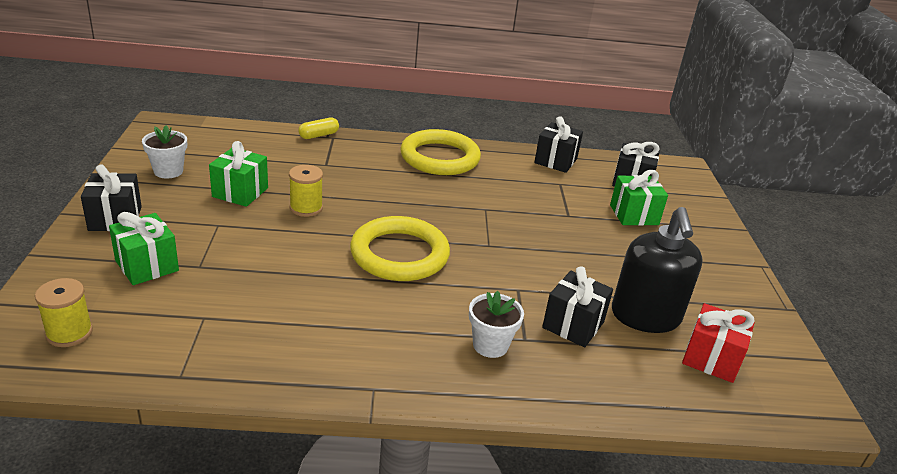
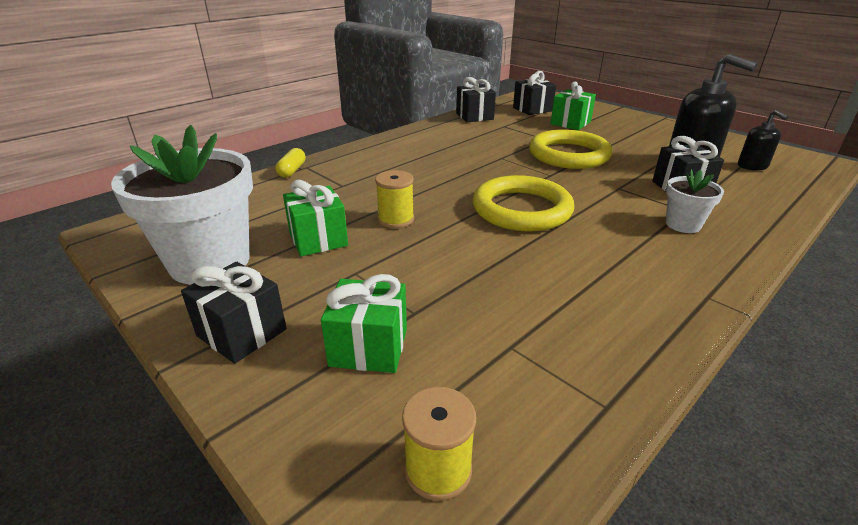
camera: 40 degrees left, 0 degrees up
white flower pot [142,125,187,178] -> white flower pot [111,125,253,285], size x2.07
yellow ring [400,129,481,175] -> yellow ring moved to [529,129,612,169]
red gift [682,303,755,383] -> black soap dispenser [738,110,789,171]

